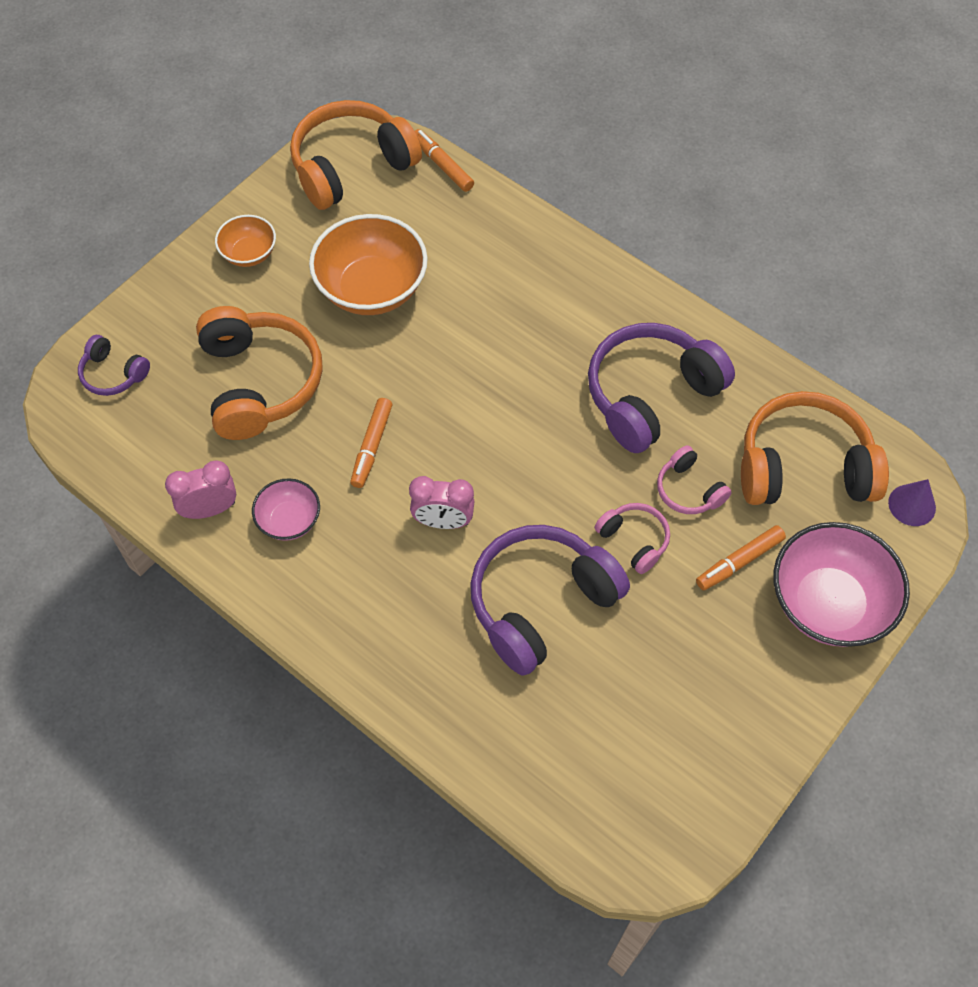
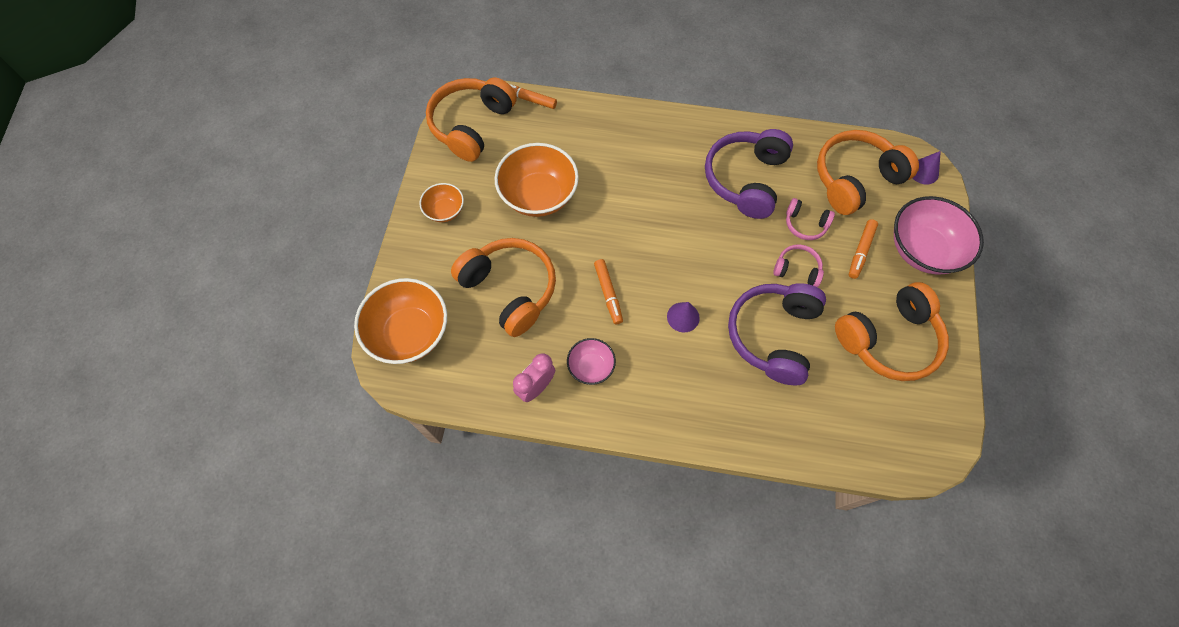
camera: 30 degrees left, 5 degrees up
purple headphones [78,335,150,396] -> orange bowl [354,278,447,364]
pink clock [409,476,475,529] -> purple cone [667,302,700,333]
none -> orange headphones [835,282,949,381]

